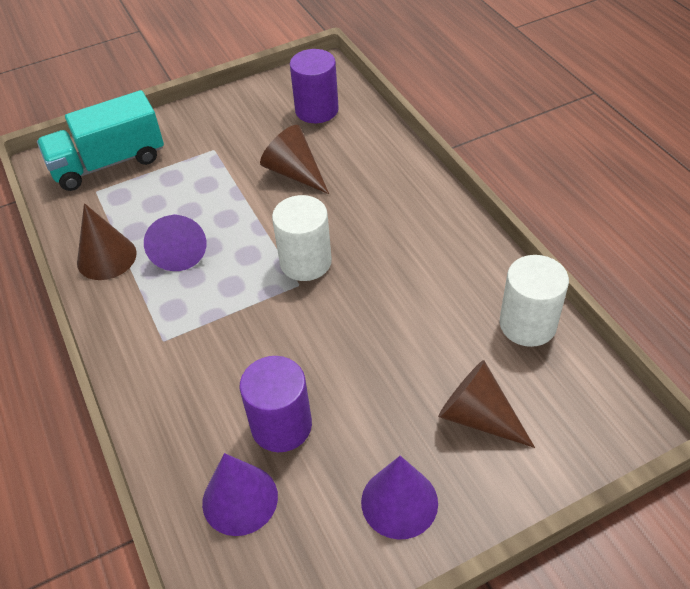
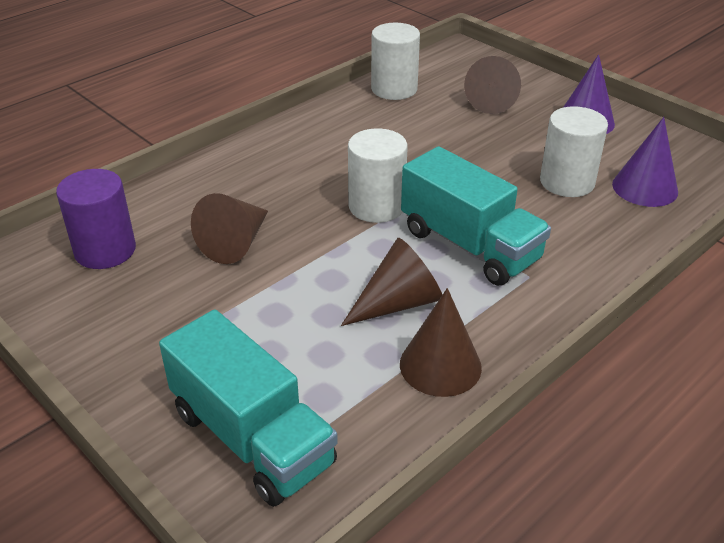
camera: 110 degrees left, 10 degrees down
purple cone [144,214,206,271] -> brown cone [341,238,442,326]
purple cylinder [240,356,312,452] -> white cylinder [540,106,608,197]
none -> turquoise truck [401,146,551,286]

